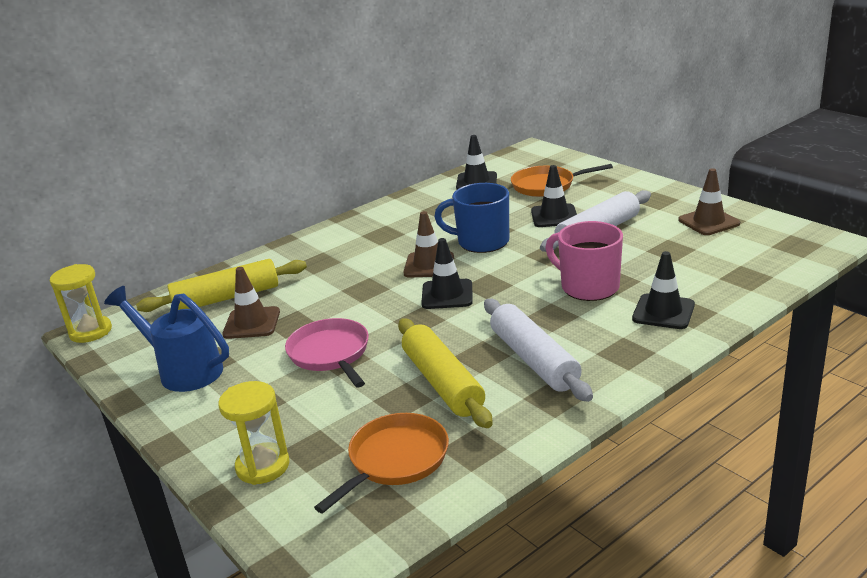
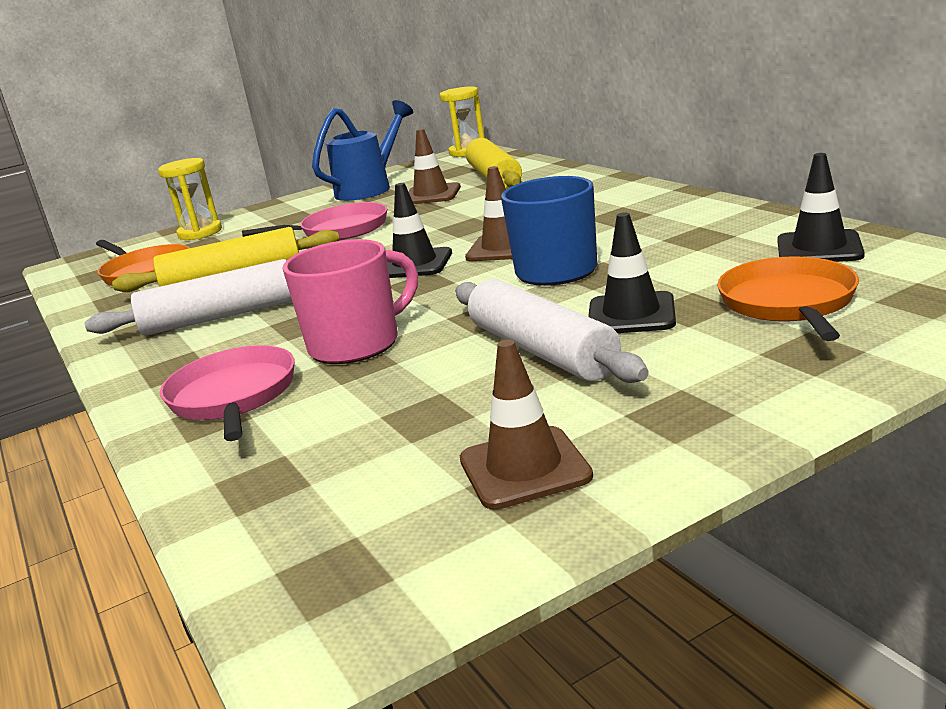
camera: 100 degrees right, 5 degrees down
black traffic cone [632,251,695,329] -> pink pan [160,345,295,441]

